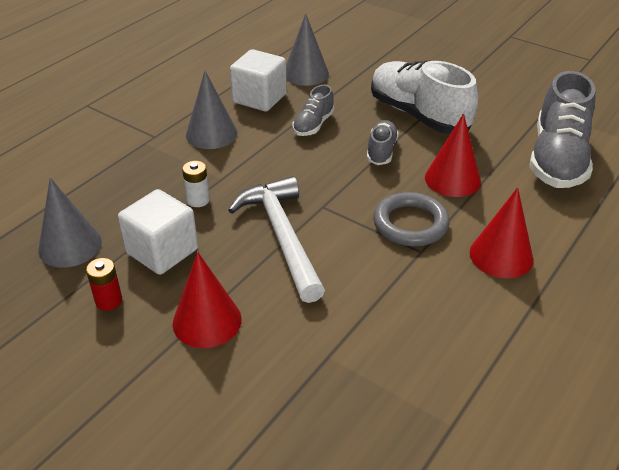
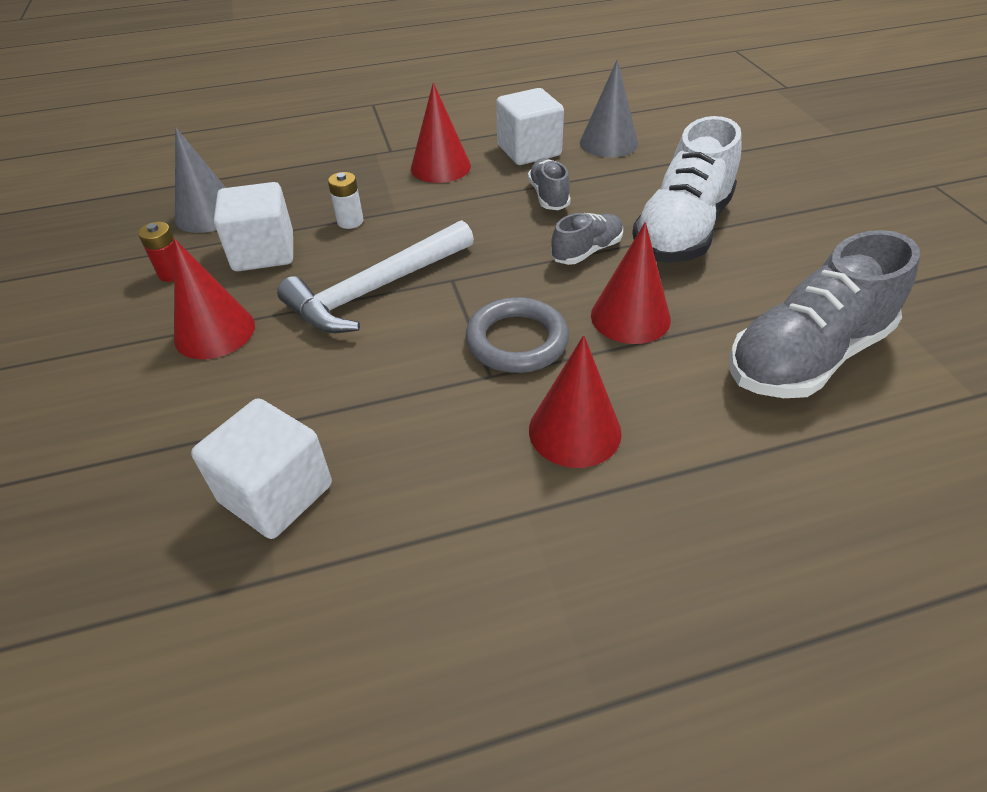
camera: 40 degrees right, 5 degrees up
grey cone [186,71,237,149] -> red cone [411,82,471,183]
white hammer [228,176,325,303] -> white hammer turned 150 degrees counterclockwise [277,220,474,333]
grey shoe [293,85,334,136] -> grey shoe turned 105 degrees clockwise [528,158,571,210]
white shoe [371,61,478,134] -> white shoe turned 150 degrees counterclockwise [632,116,741,263]
none -> white cube [191,398,332,539]

